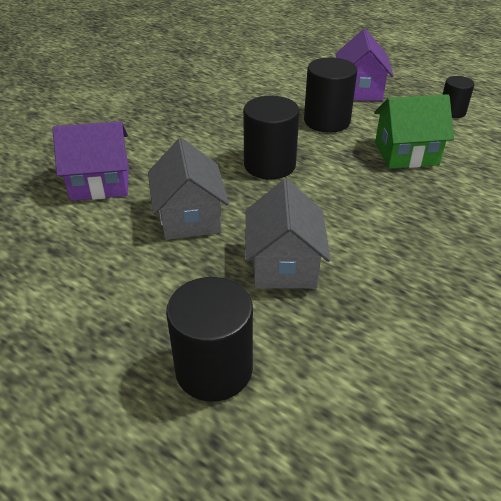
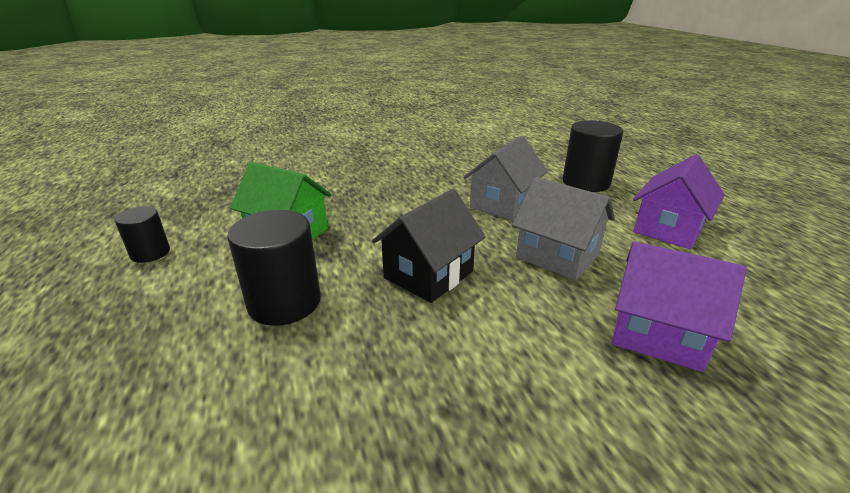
camera: 145 degrees left, 10 degrees down
grey house [148,138,229,240] -> grey house turned 75 degrees counterclockwise [512,177,615,281]
black cylinder [243,96,299,179] -> black house [372,189,485,303]
purple house [336,29,394,101] -> purple house moved to [633,154,725,249]

